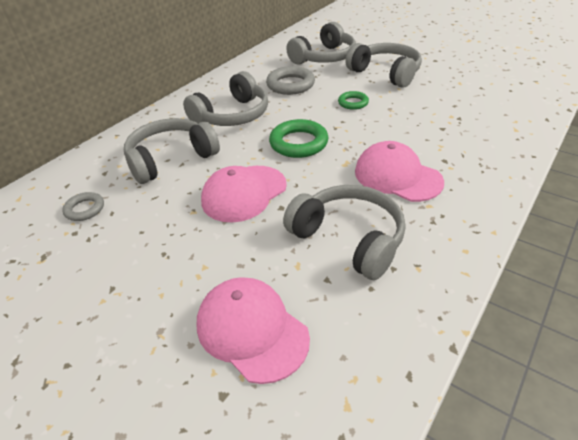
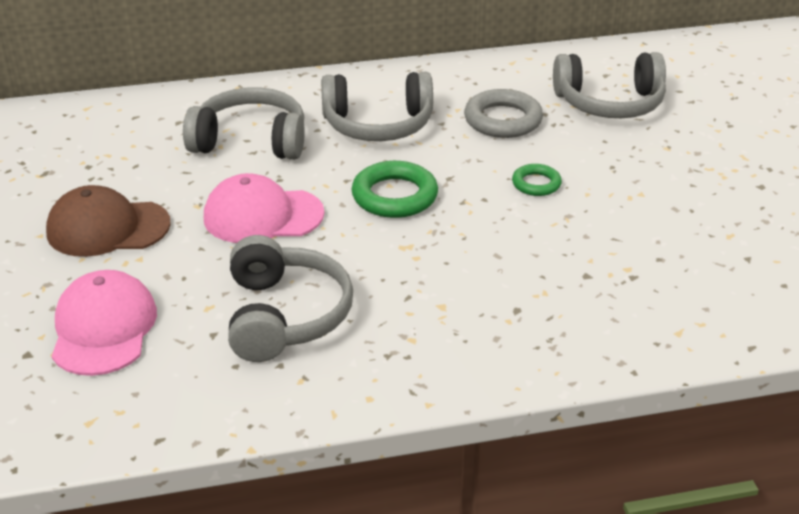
camera: 40 degrees right, 5 degrees down
grey ring [62,192,104,221] -> none
grey headphones [345,43,422,87] -> none
pink cap [355,141,444,202] -> none
none -> brown cap [46,185,171,257]

